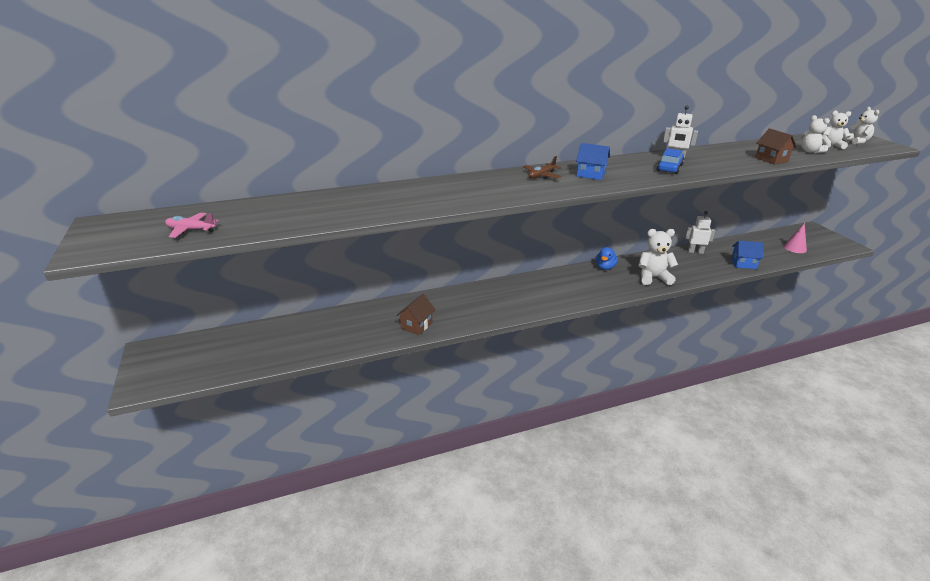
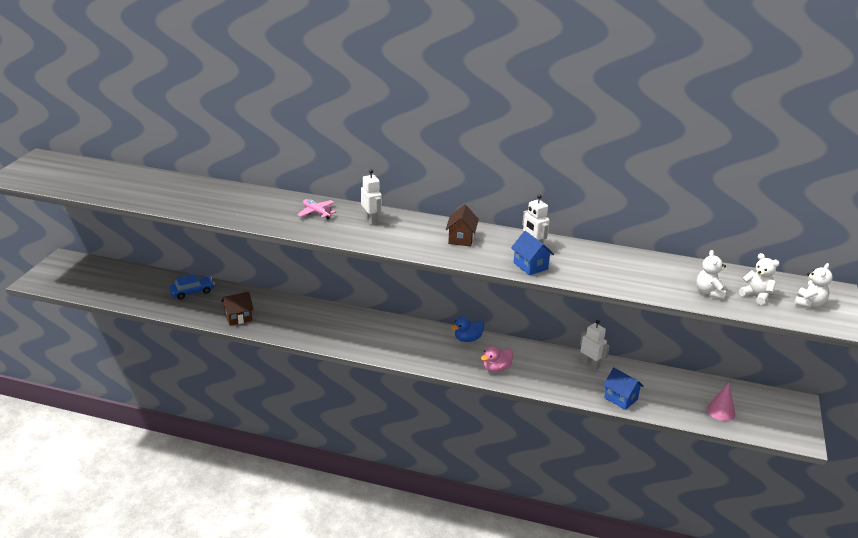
camera: 35 degrees right, 0 degrees up
pink plane [165,213,219,238] -> pink plane moved to [297,199,336,219]
brown plane [523,156,562,179] -> white robot [361,169,382,225]
blue house [576,143,610,180] -> blue house moved to [511,231,554,275]
white teddy bear [638,229,678,285] -> pink duck [481,346,513,372]
blue car [657,148,685,174] -> blue car moved to [169,274,215,299]
brown house [755,128,797,165] -> brown house moved to [446,204,479,247]

